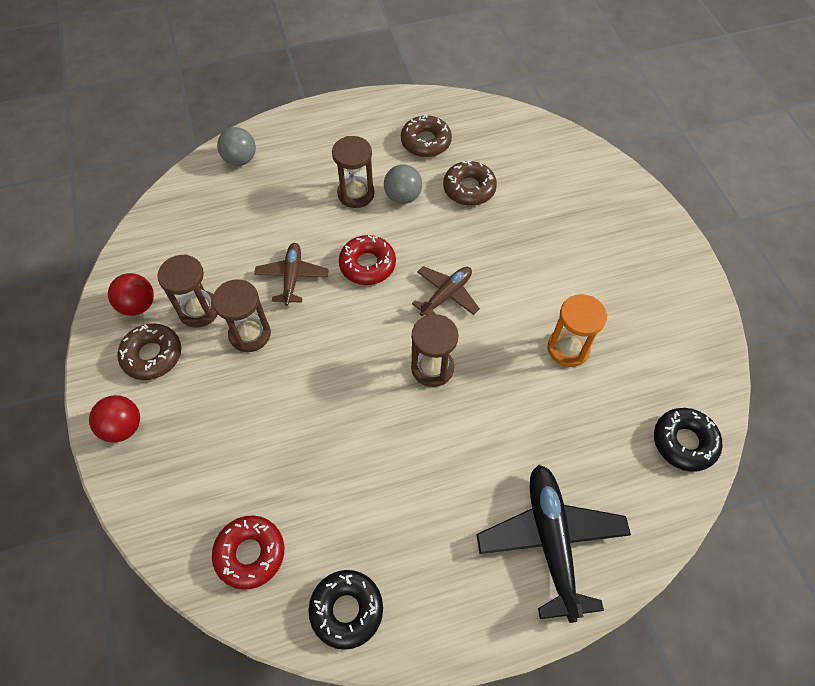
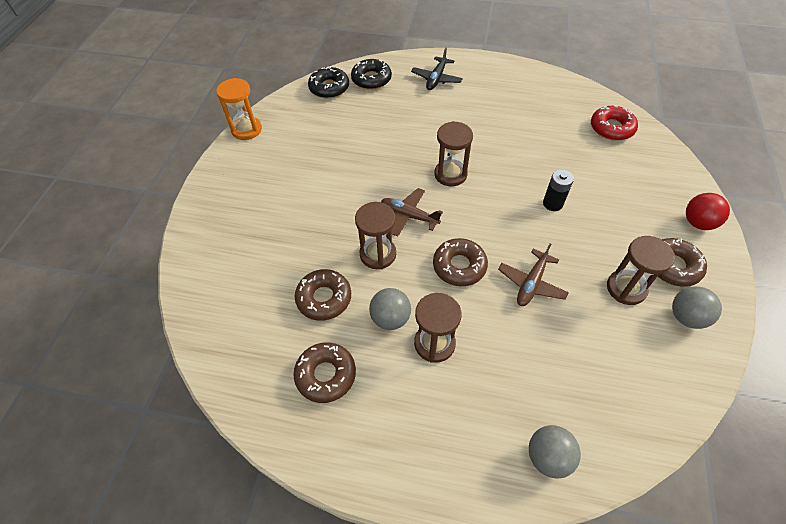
camera: 150 degrees left, 5 degrees down
red ball [108,273,154,316] -> grey ball [672,286,722,329]
brown hourglass [212,279,271,352] -> brown hourglass moved to [355,202,396,269]
black donut [309,570,383,650] -> black donut moved to [351,59,392,90]
red donut [339,235,396,285] -> brown donut [433,238,488,286]
brown plane [412,266,480,316] -> brown plane turned 45 degrees clockwise [381,188,443,236]
black plane [476,465,631,623] -> black plane [411,48,463,90], size x0.59
orange hourglass [548,294,607,367] -> orange hourglass moved to [216,78,262,140]
none -> black battery [543,170,574,211]

